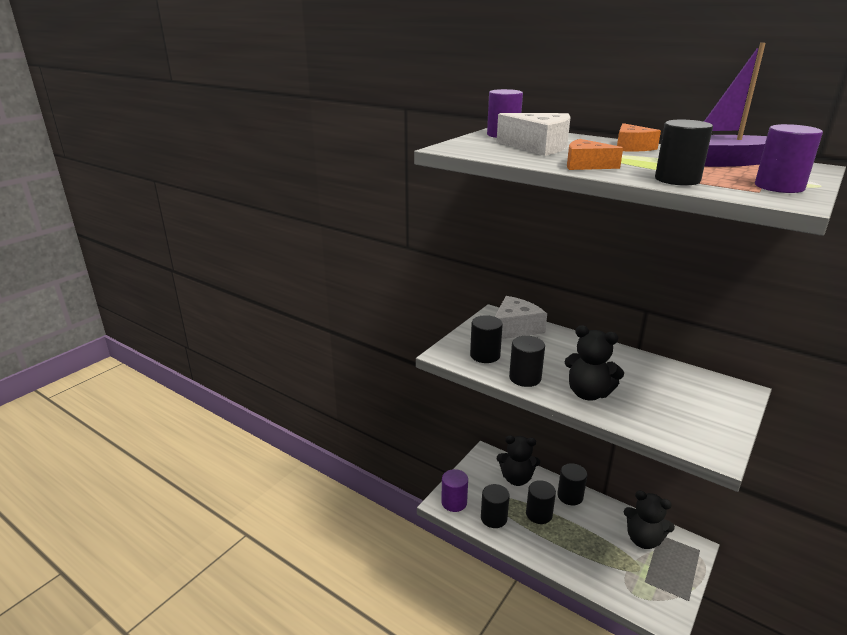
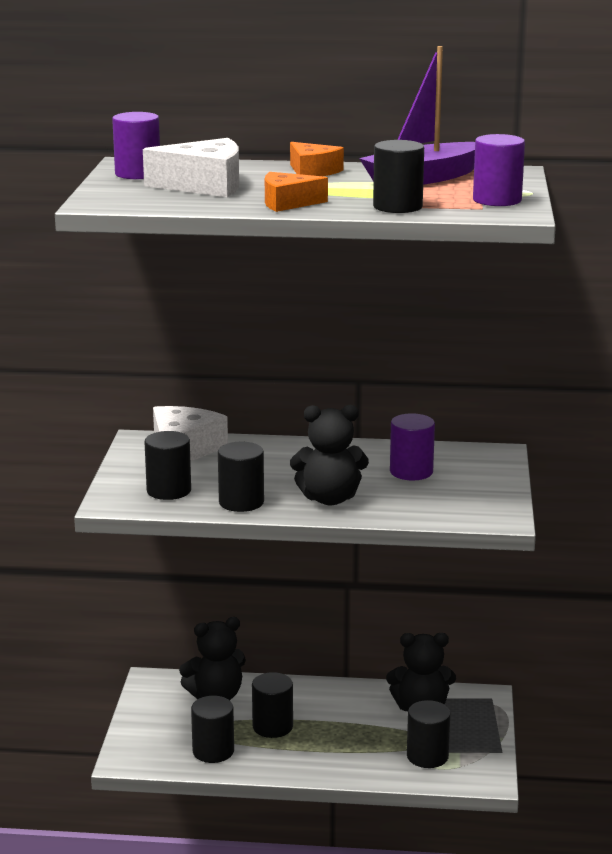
camera: 30 degrees left, 5 degrees down
purple cylinder [441,469,468,512] -> purple cylinder moved to [390,413,435,480]
black cylinder [557,463,587,505] -> black cylinder moved to [407,700,450,768]

